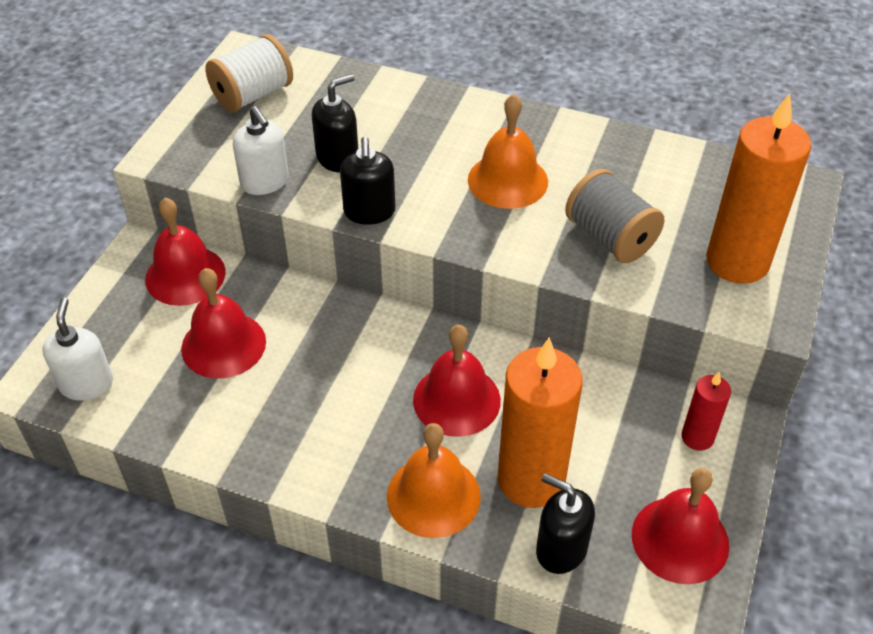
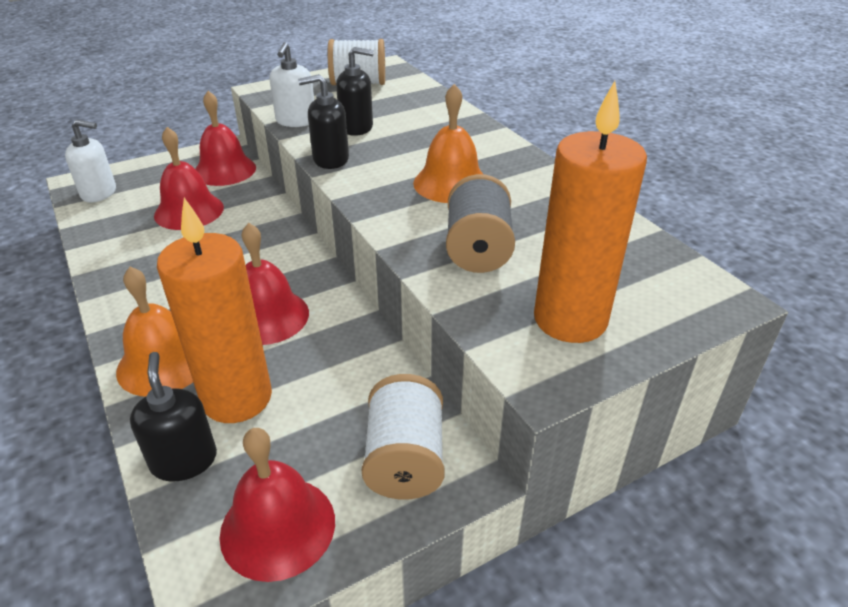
camera: 40 degrees right, 10 degrees down
white soap dispenser [43,298,113,401] -> white soap dispenser turned 60 degrees clockwise [65,120,116,202]
black soap dispenser [340,137,395,225] -> black soap dispenser turned 45 degrees clockwise [298,74,349,169]
red candle [681,371,731,451] -> white spool [362,374,445,499]

